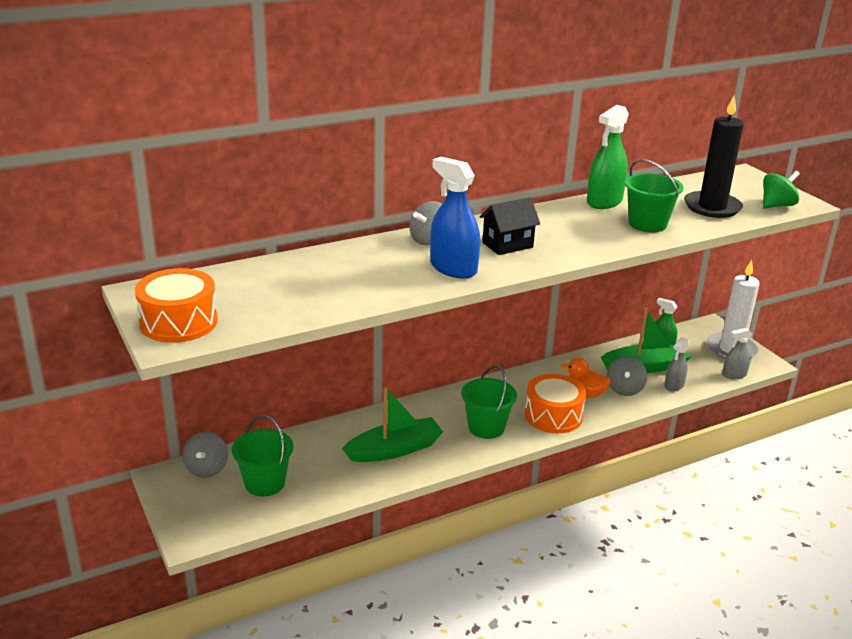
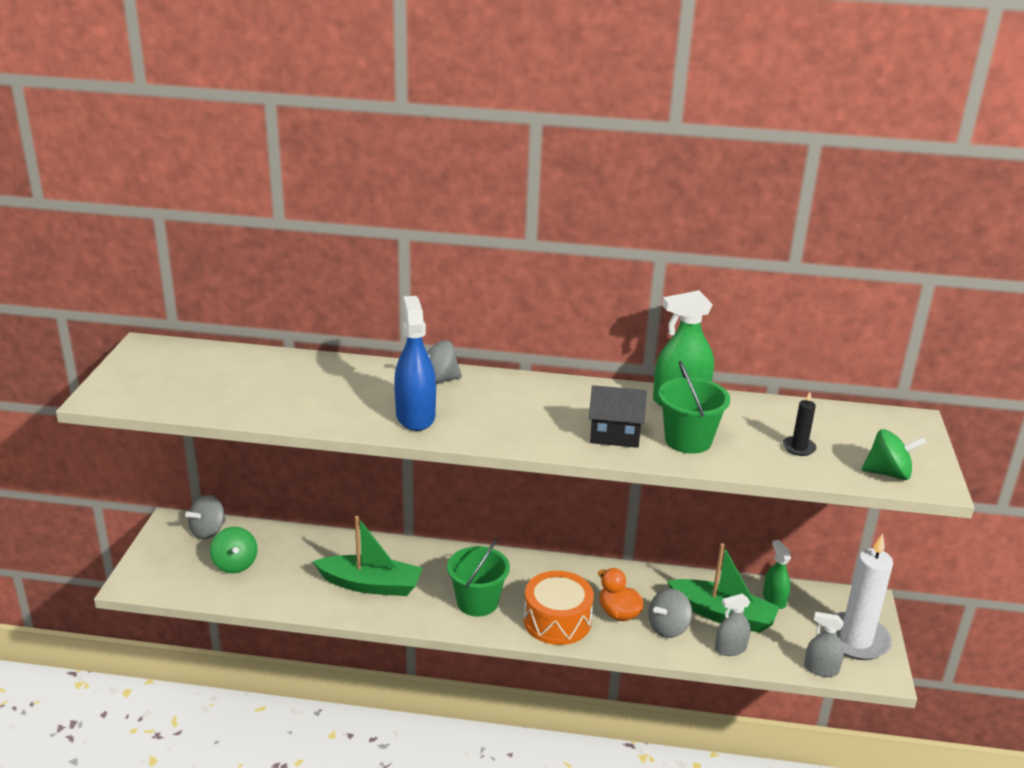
camera: 35 degrees right, 0 degrees up
orange drum [135,268,218,343] -> none
green bucket [232,415,293,496] -> green spinning top [210,527,258,573]
black house [480,197,540,255] -> black house moved to [589,385,647,448]
black candle [684,96,744,218] -> black candle [783,392,816,456], size x0.45

